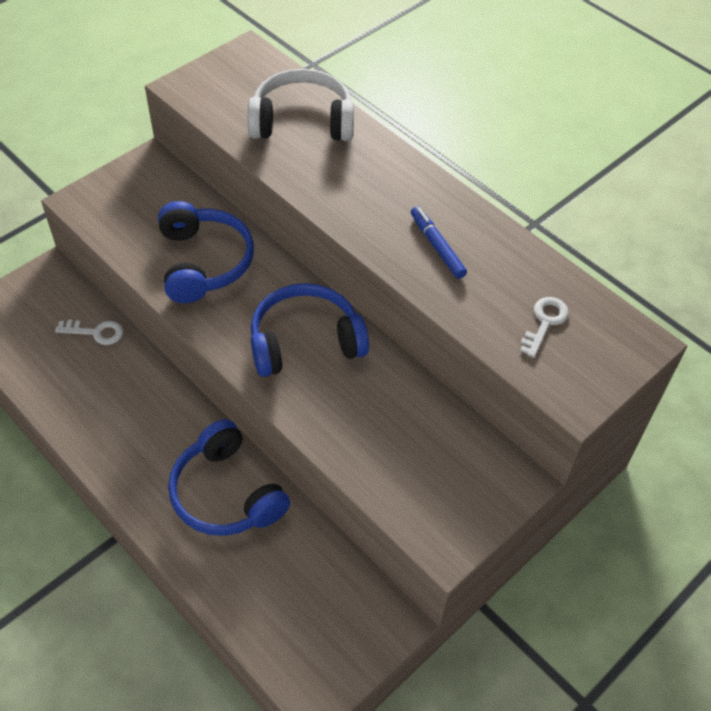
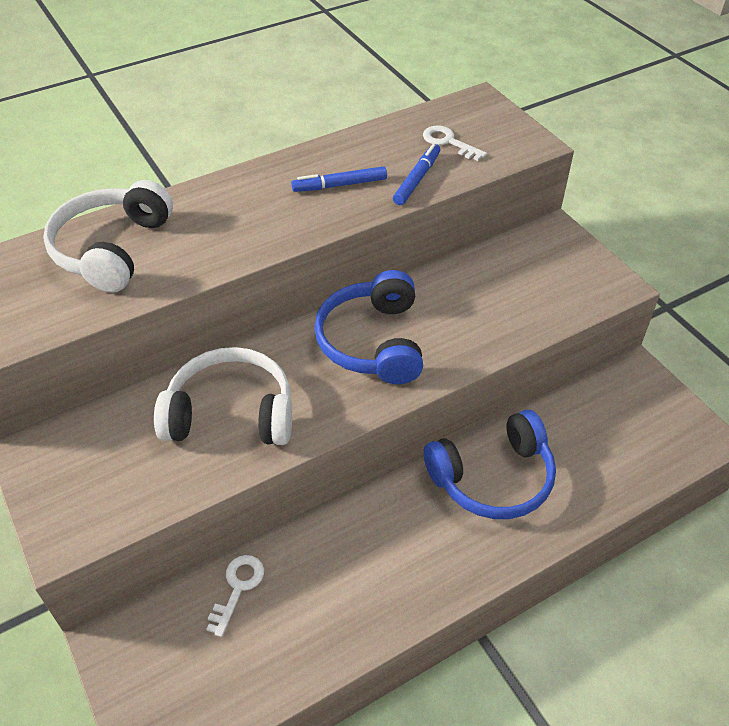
camera: 75 degrees left, 5 degrees down
blue headphones [158,201,254,303] -> white headphones [154,347,292,445]
none -> blue marker [393,143,440,205]

